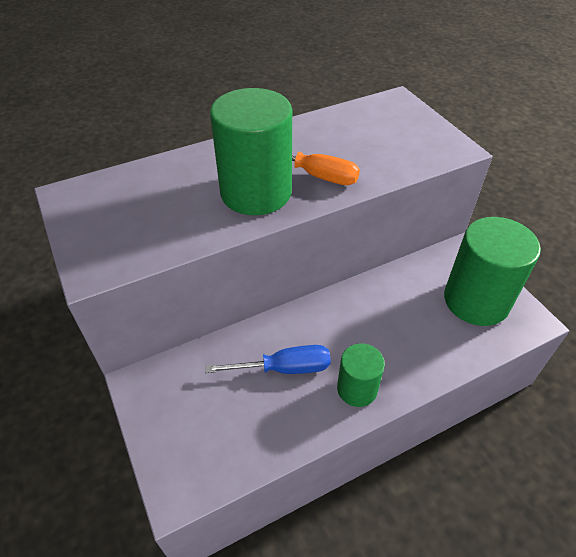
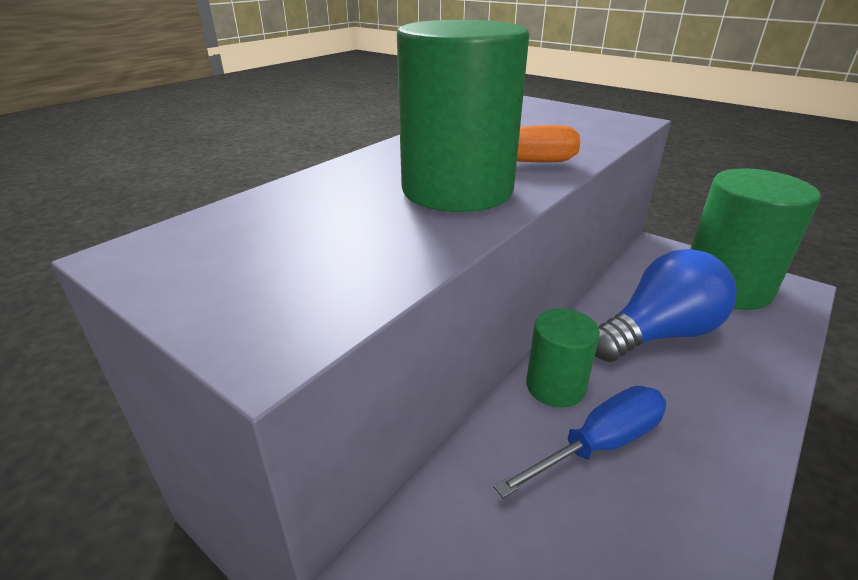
camera: 25 degrees left, 15 degrees down
green cylinder [337,343,385,407] -> green cylinder moved to [526,308,600,408]
none -> blue light bulb [595,249,737,362]

